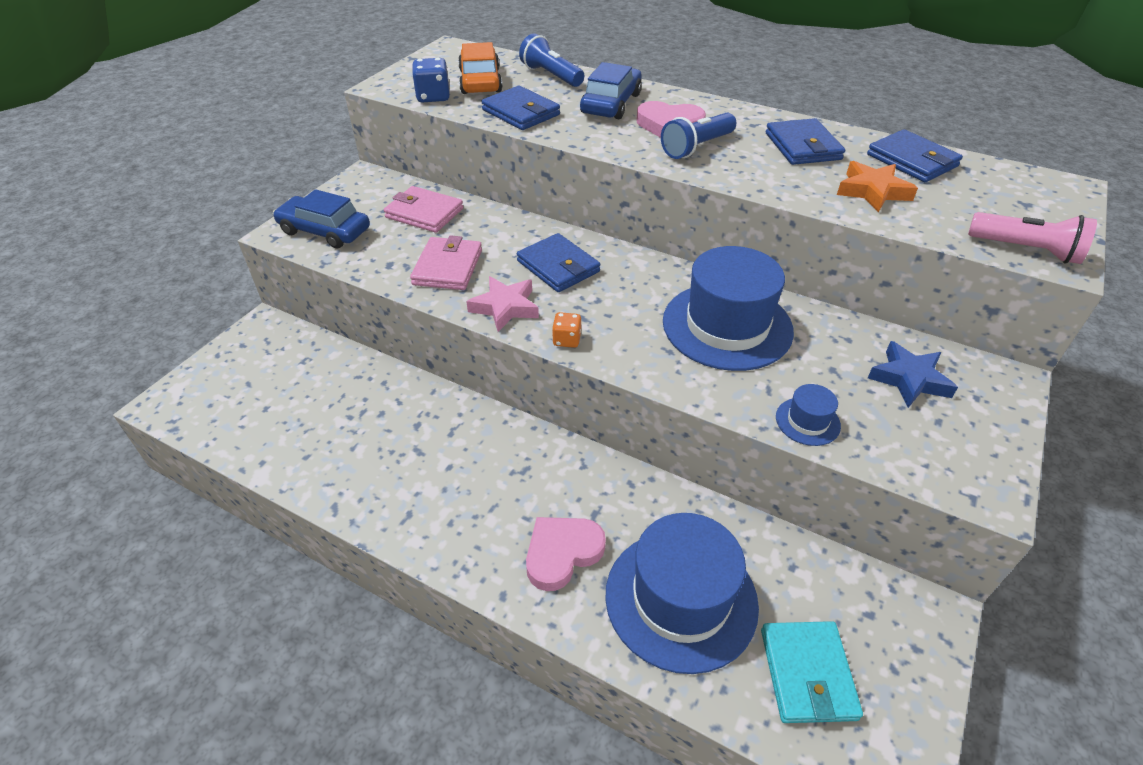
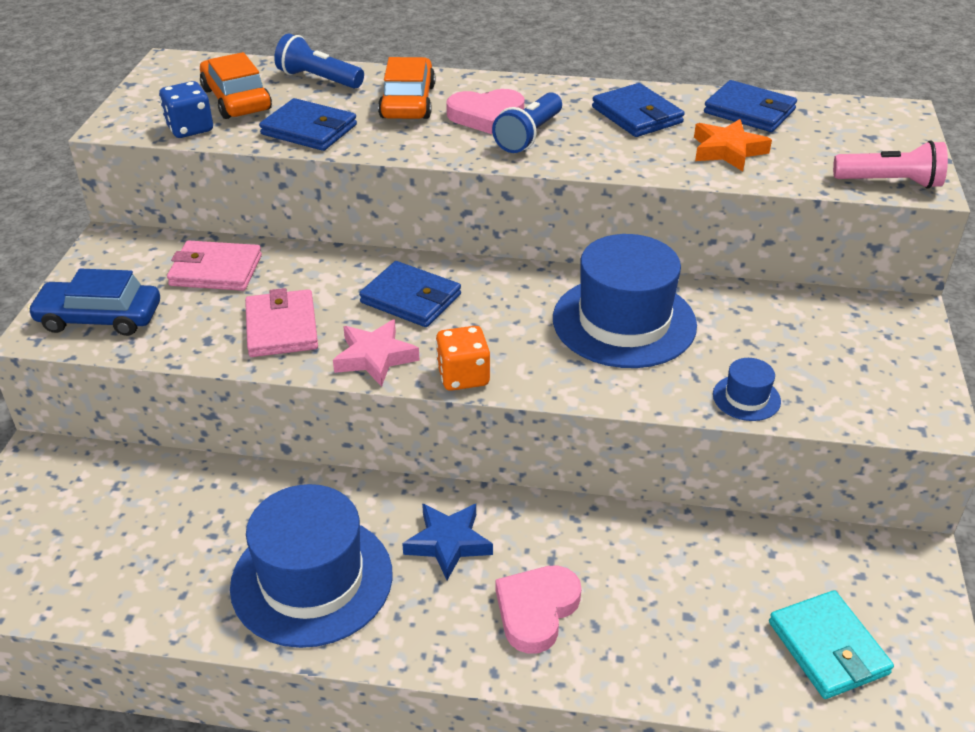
camera: 20 degrees left, 5 degrees down
orange dice [552,312,581,348] -> orange dice [436,326,490,391], size x1.56
blue car [580,62,642,119] -> orange car [378,57,435,119]
blue hat [605,513,759,674] -> blue hat moved to [230,484,393,648]
blue star [868,341,958,408] -> blue star moved to [402,503,493,580]

